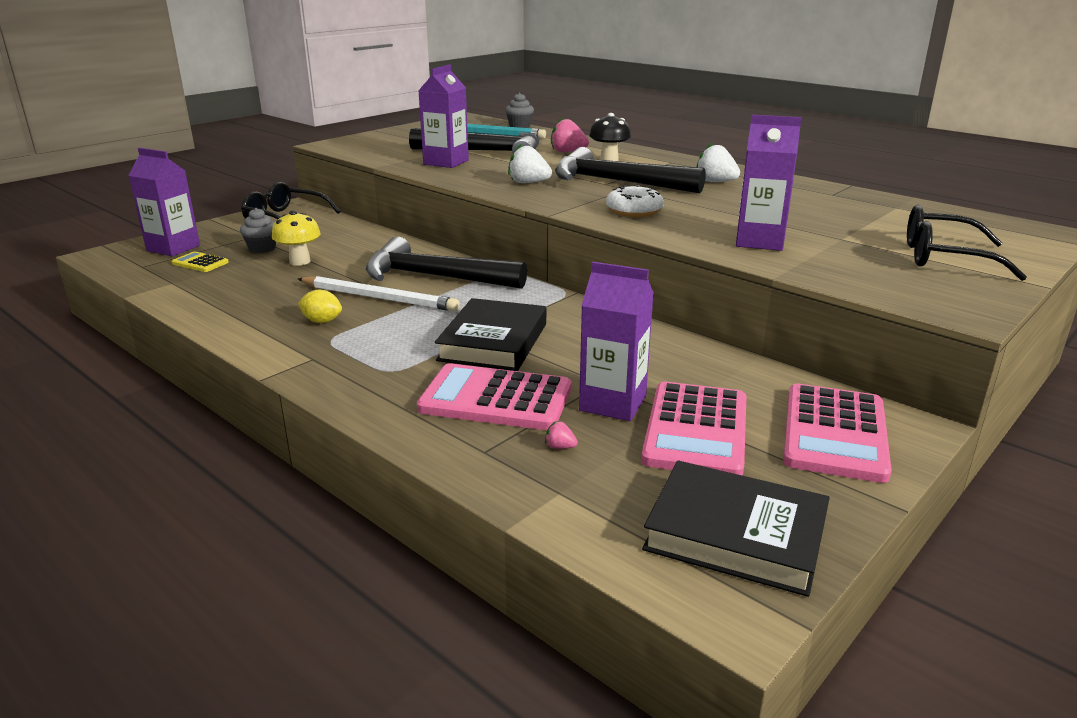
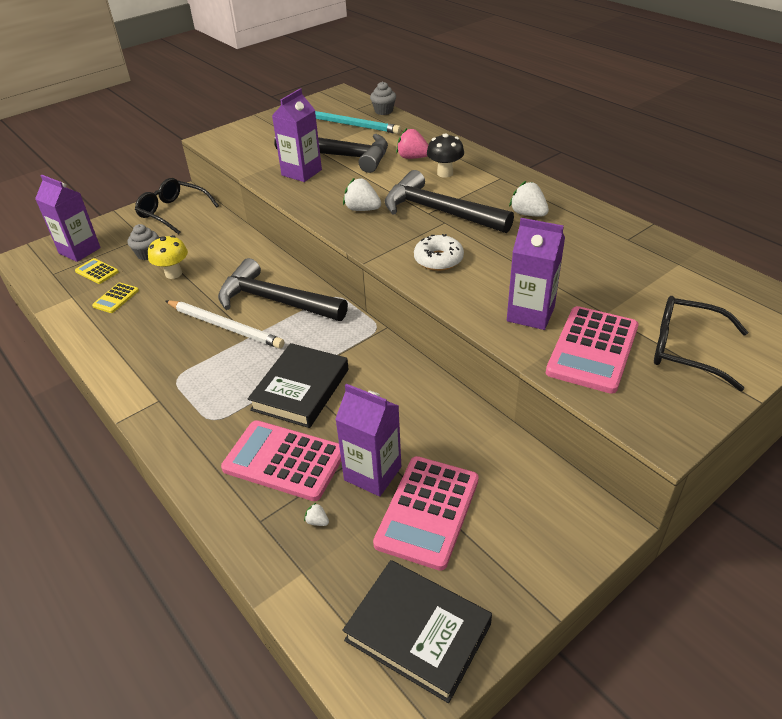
camera: 10 degrees right, 15 degrees up
yellow lemon [298,290,342,323] -> none
pink strawberry [545,421,578,449] -> white strawberry [304,502,329,526]
pink calculator [783,383,892,483] -> pink calculator moved to [546,306,639,394]
none -> yellow calculator [92,282,139,313]

